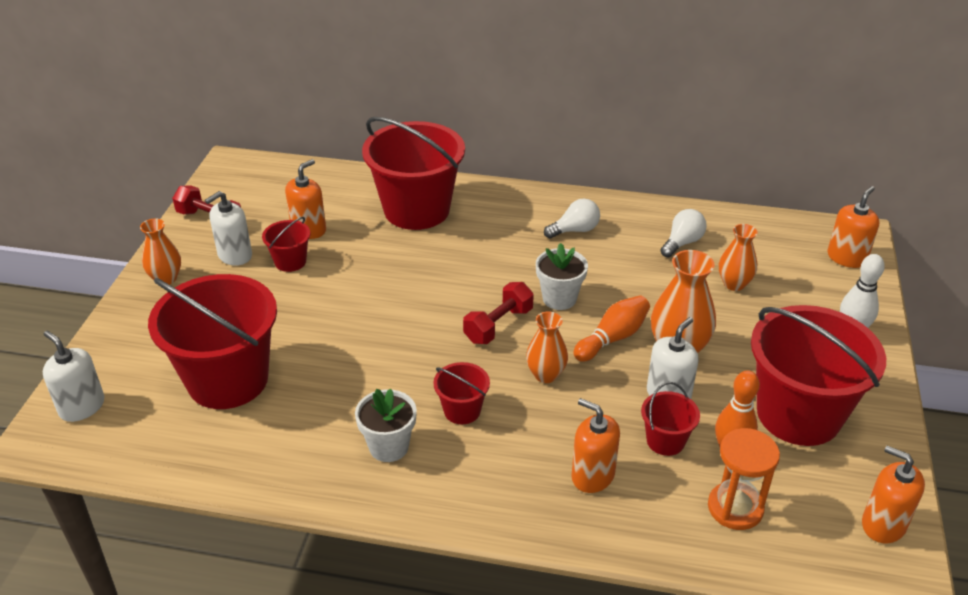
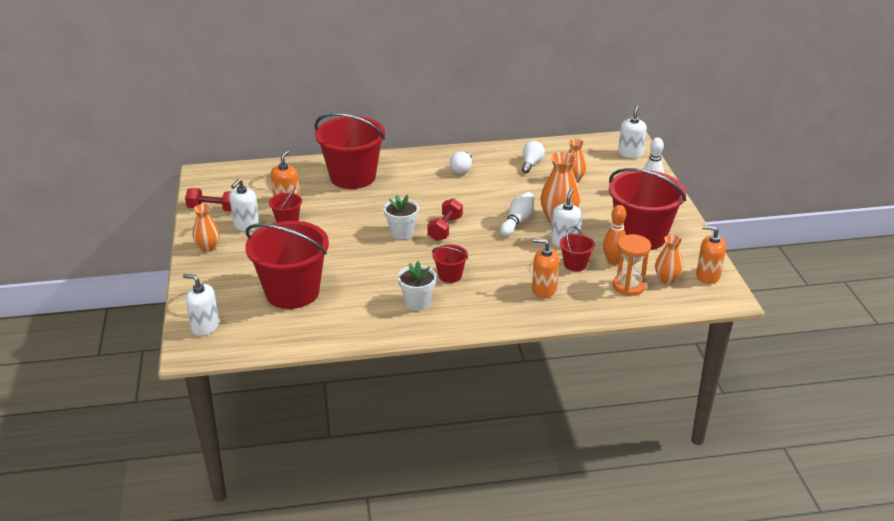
camera: 20 degrees left, 5 degrees down
orange vase [526,311,568,383] -> orange vase moved to [655,235,683,284]
white flower pot [536,243,588,310] -> white flower pot moved to [384,195,419,239]
white light bulb [544,198,600,239] -> white light bulb turned 150 degrees clockwise [450,152,472,174]
orange bowling pin [573,295,650,362] -> white bowling pin [500,192,535,236]
orange soap dispenser [828,186,879,268] -> white soap dispenser [618,105,647,158]

